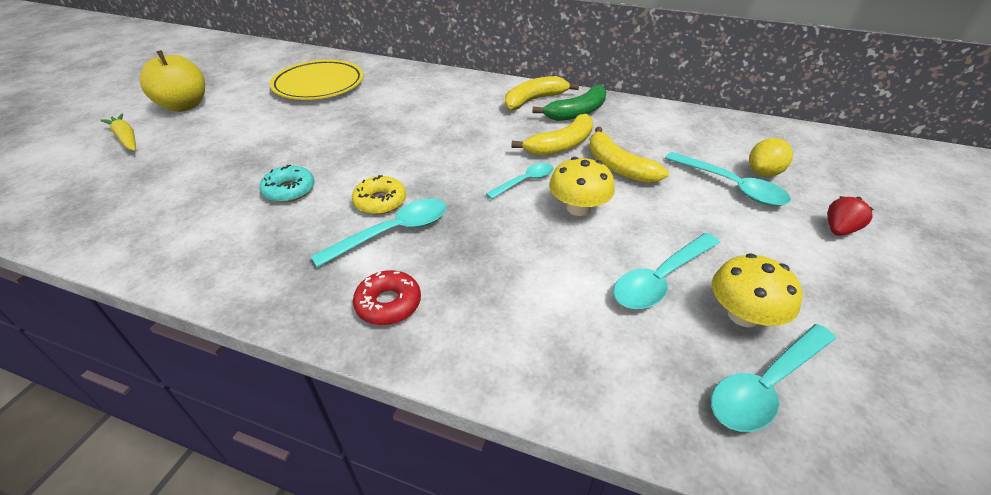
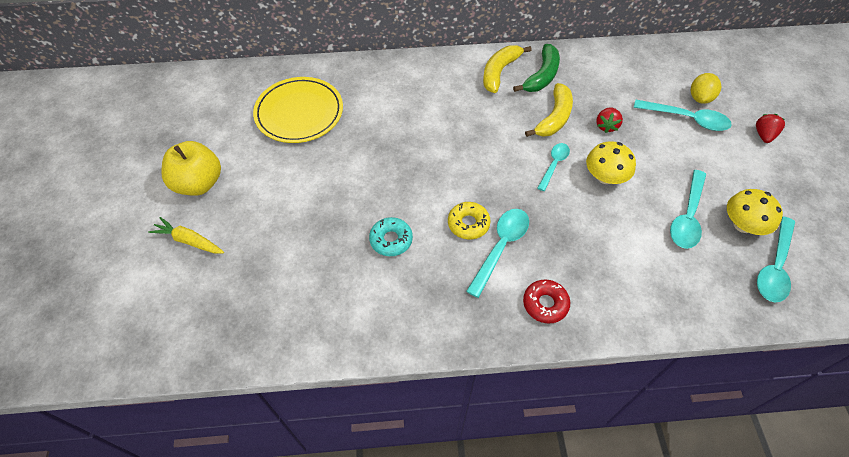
camera: 25 degrees left, 15 degrees up
yellow banana [589,127,669,183] -> red strawberry [596,107,623,133]

